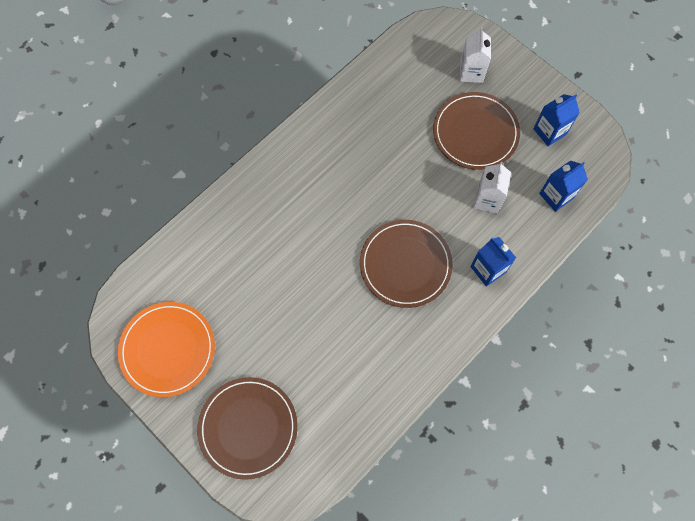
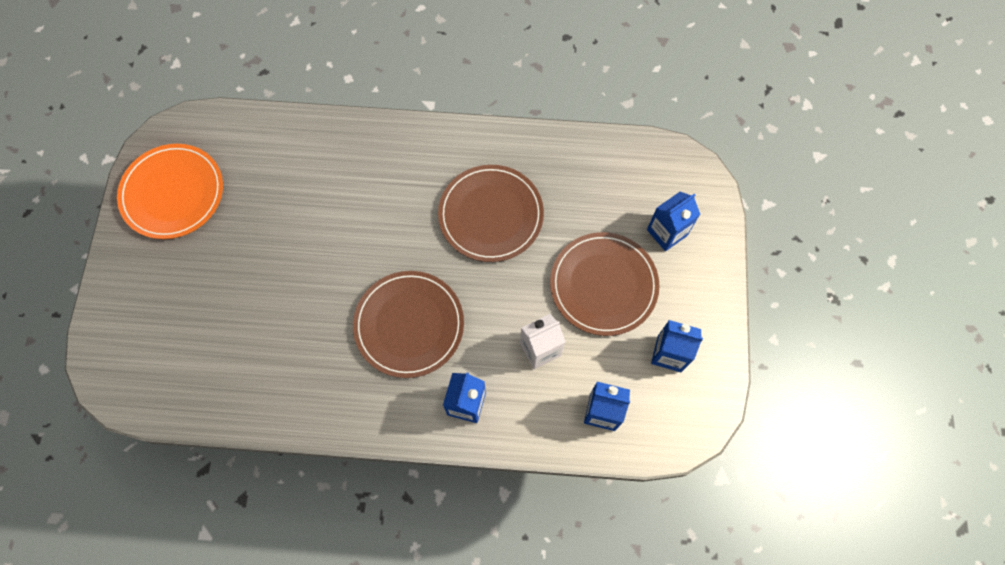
camera: 50 degrees right, 0 degrees up
brown plate [197,377,298,480] -> brown plate moved to [438,165,544,262]
white carton [460,27,491,83] -> blue carton [647,192,700,251]

